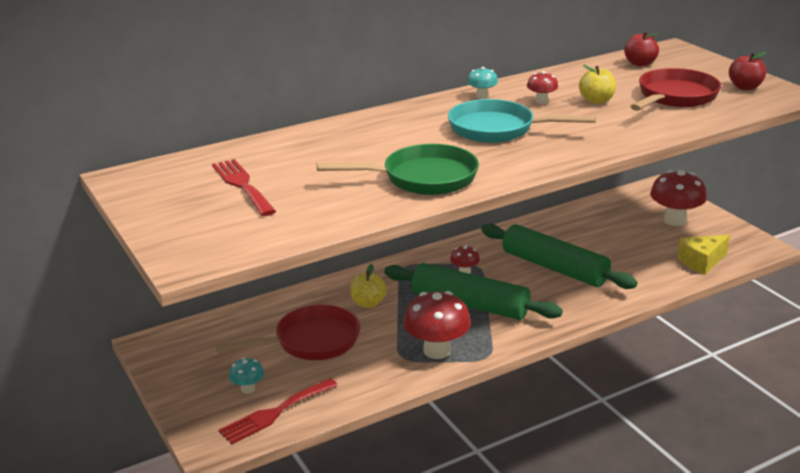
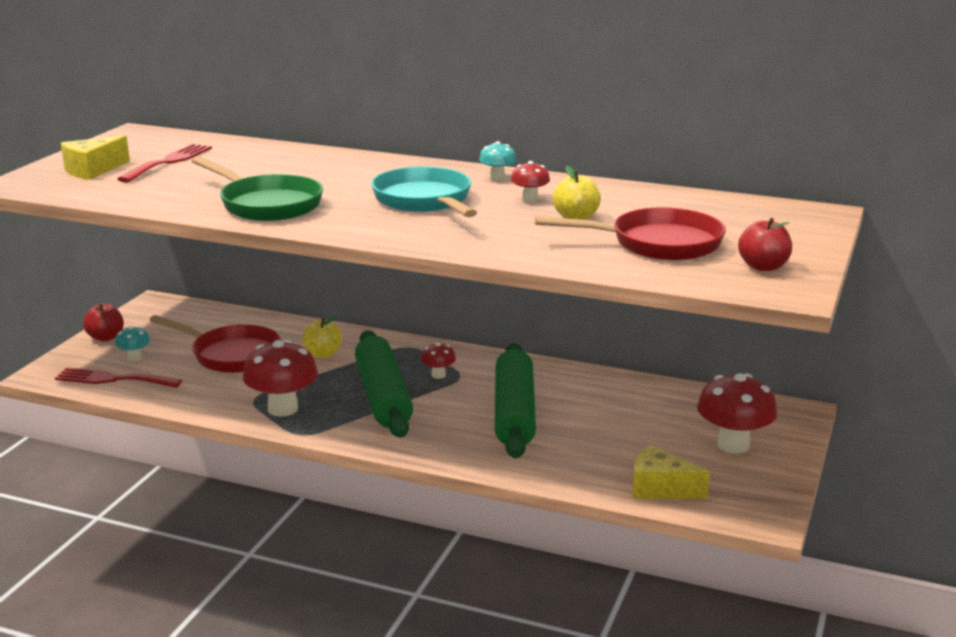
camera: 50 degrees right, 5 degrees down
red apple [624,31,659,66] -> red apple moved to [83,303,124,342]
none -> yellow cheese [61,135,130,180]

